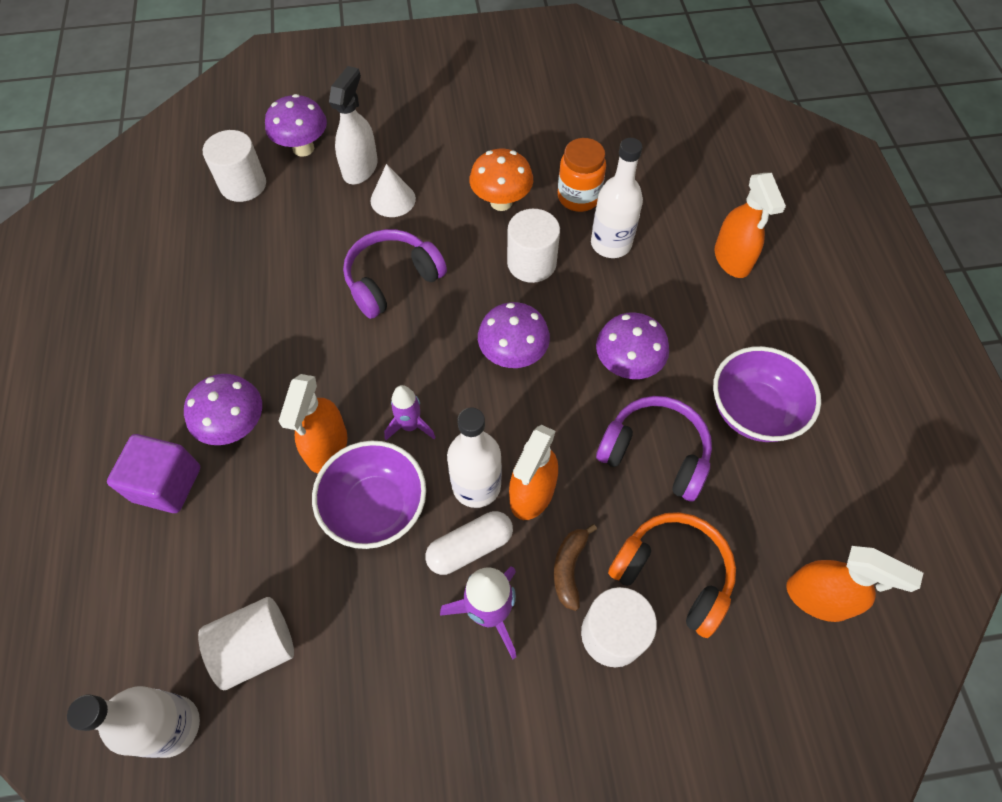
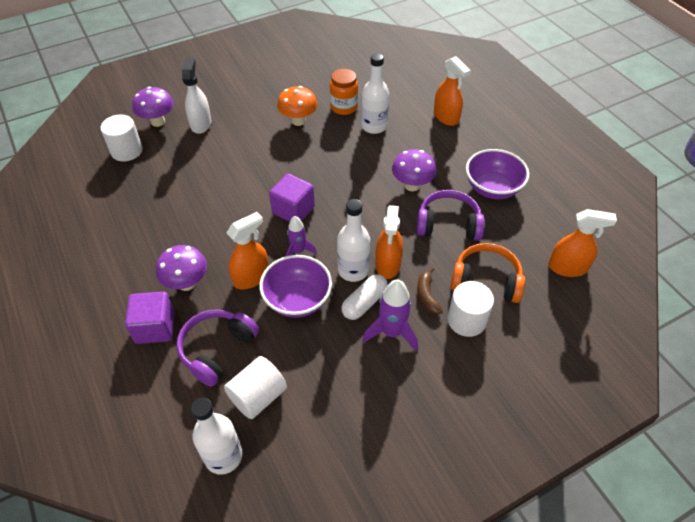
camera: 20 degrees left, 10 degrees down
orange spray bottle [279,374,347,473] -> orange spray bottle turned 120 degrees counterclockwise [226,212,269,290]
purple headphones [343,229,447,319] -> purple headphones moved to [176,309,259,387]
white cone [371,164,416,217] -> none
purple mushroom [478,302,550,368] -> none
white cylinder [507,209,560,283] -> none
none -> purple cube [269,174,315,222]

